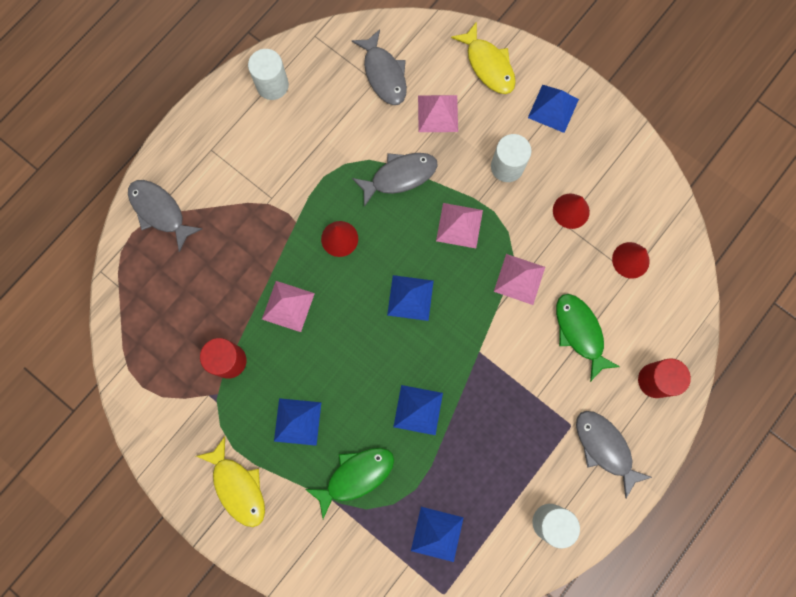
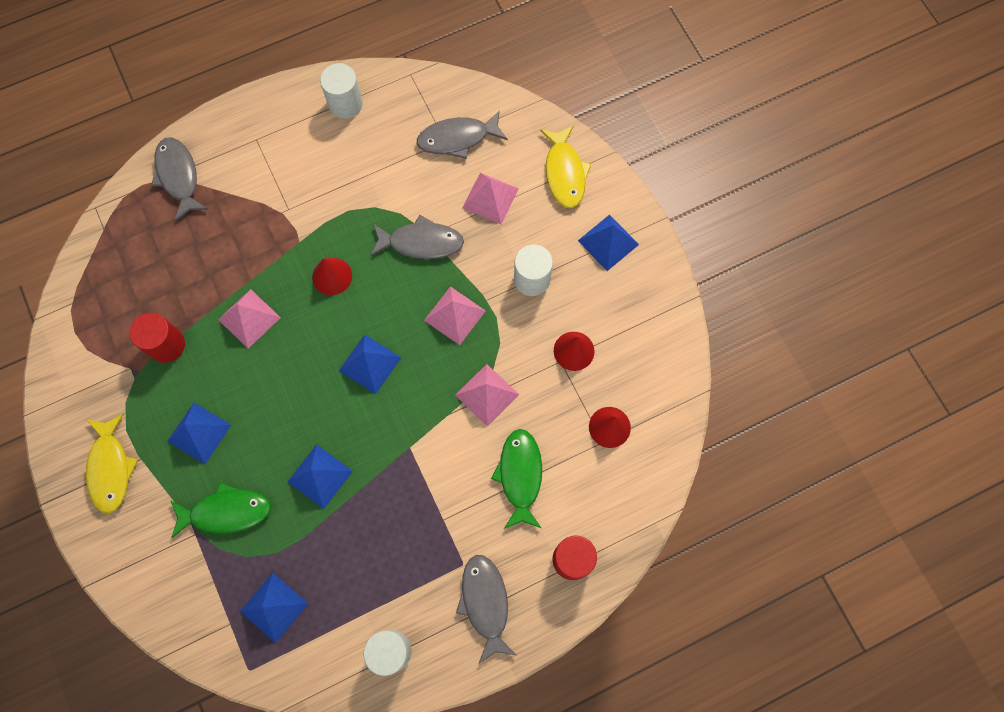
camera: 25 degrees right, 5 degrees down
grey fish [352,29,407,105] -> grey fish turned 75 degrees clockwise [417,110,508,159]

